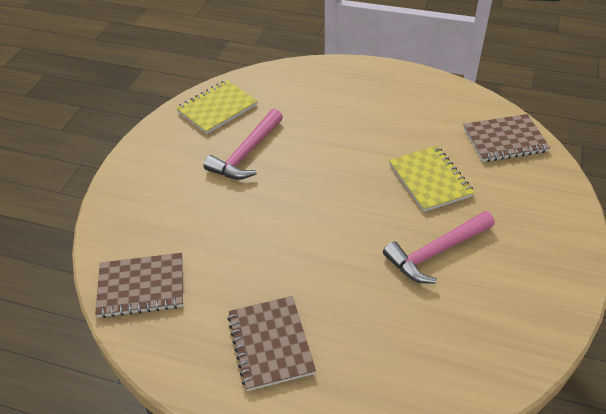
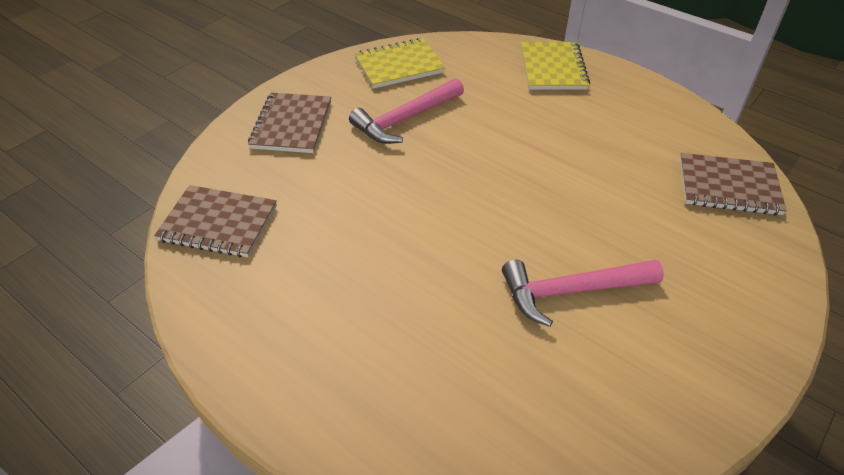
camera: 20 degrees right, 0 degrees up
brown notebook [227,296,316,391] -> brown notebook moved to [248,92,331,153]
yellow notebook [389,146,475,212] -> yellow notebook moved to [521,42,590,90]

